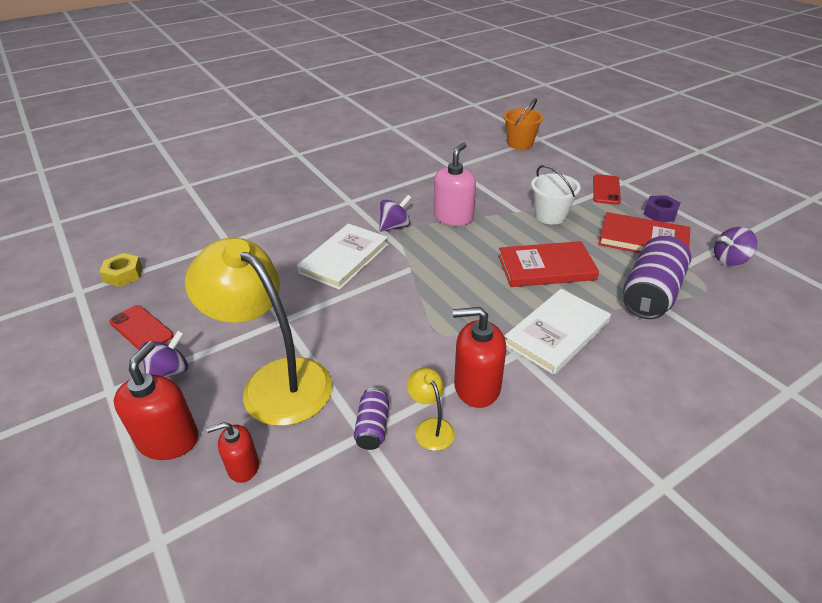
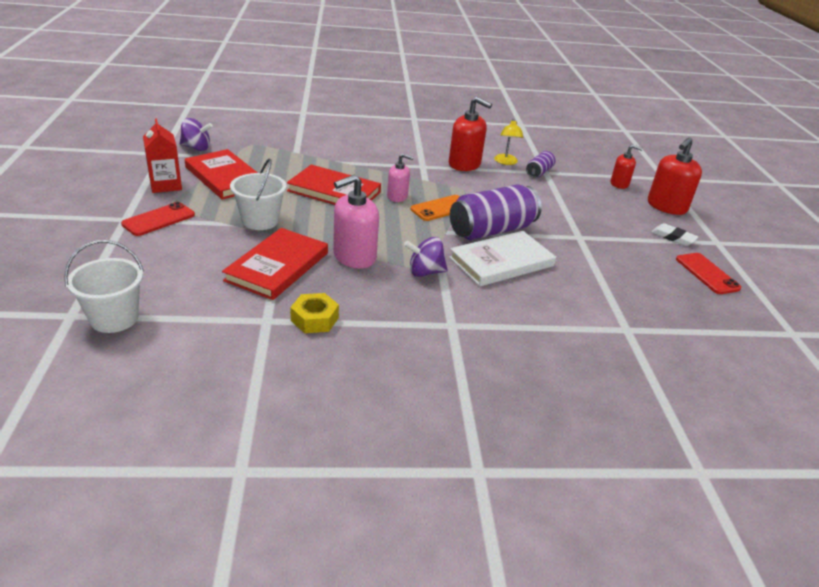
camera: 155 degrees left, 5 degrees down
yellow nut [100,253,143,287] -> yellow nut moved to [290,293,339,333]
purple spinning top [140,330,188,378] -> white eraser [652,223,698,246]
yellow lamp [185,238,333,426] -> none
orange bucket [503,98,543,150] -> white bucket [64,240,144,333]
white book [504,289,611,375] -> none
purple can [623,236,691,319] -> purple can moved to [450,185,542,240]
purple nut [643,195,680,222] -> red carton [143,119,182,193]
none -> red book [222,228,328,300]
none -> pink soap dispenser [387,154,414,202]
none -> orange phone [411,195,460,221]

